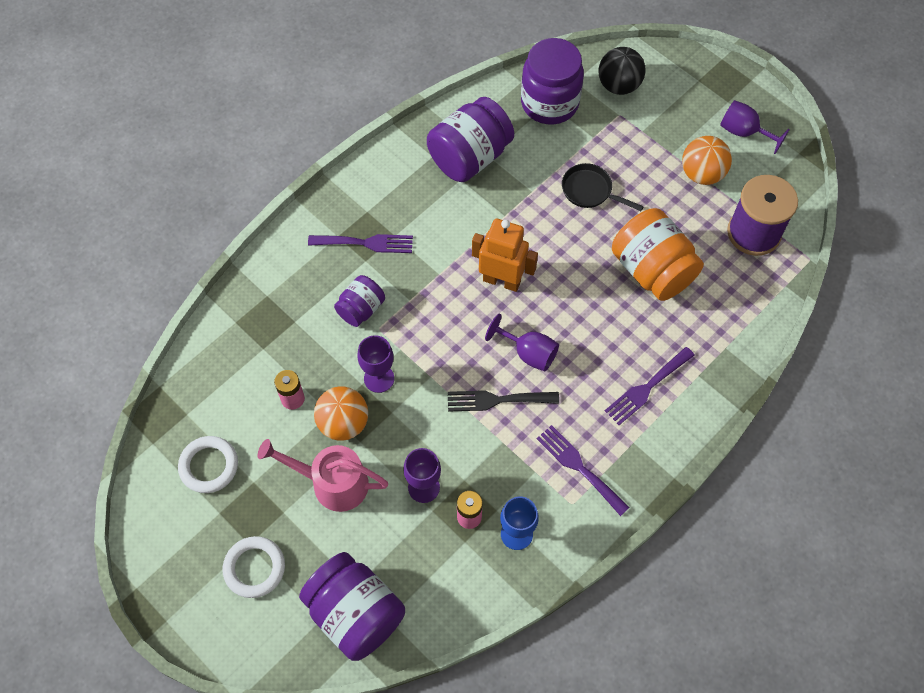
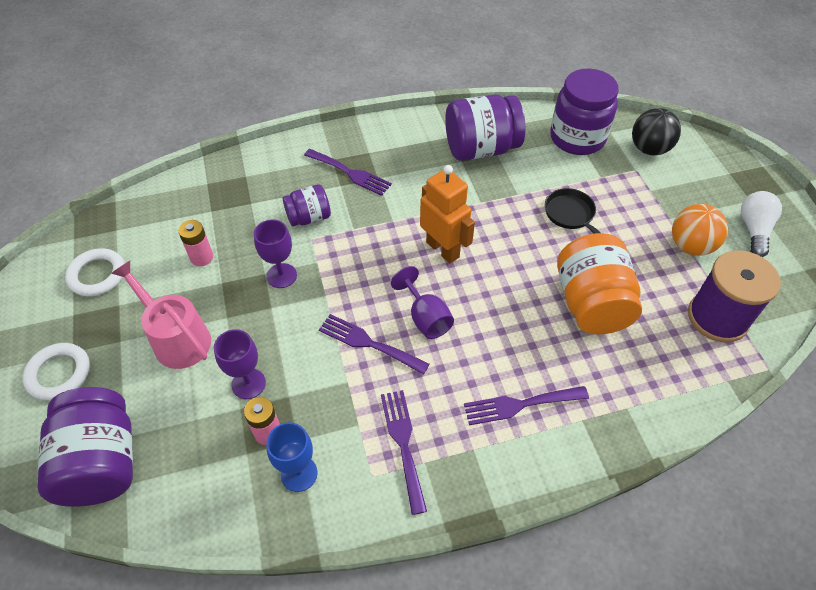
camera: 30 degrees right, 10 degrees down
orange ball [314,386,368,441] -> none
black fork [448,390,559,412] -> purple fork [319,314,430,375]
purple goblet [720,100,790,154] -> white light bulb [741,191,782,257]

